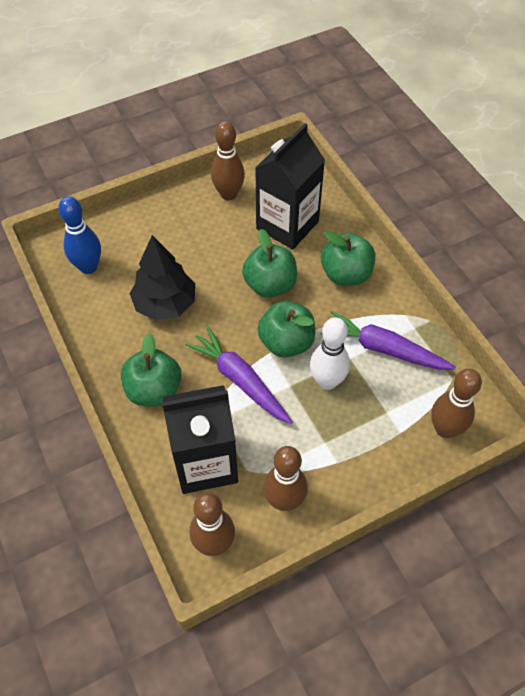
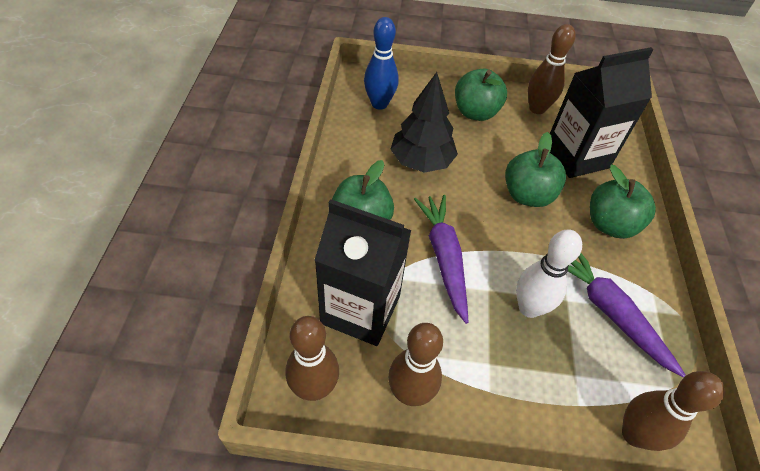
camera: 30 degrees right, 5 degrees down
green apple [258,301,315,357] -> green apple moved to [455,69,507,121]

